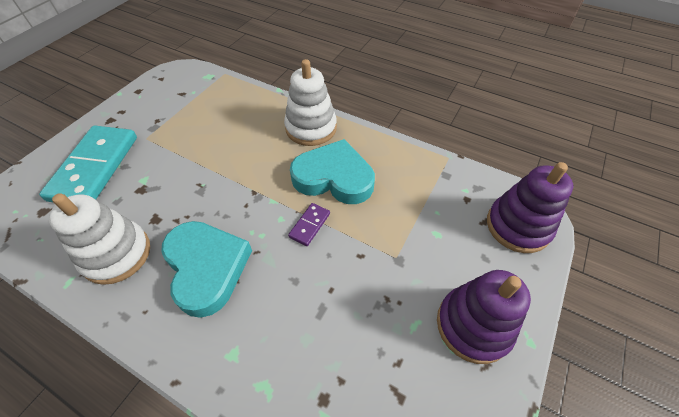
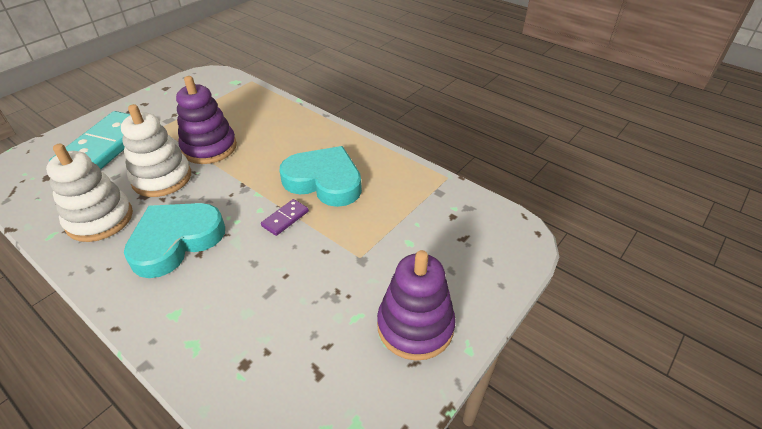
camera: 10 degrees right, 10 degrees down
turquoise heart [161,221,252,318] -> turquoise heart turned 120 degrees counterclockwise [124,203,225,278]
white stacking toy [284,59,337,146] -> white stacking toy moved to [121,104,191,197]
purple stacking toy [487,162,573,253] -> purple stacking toy moved to [176,76,237,164]

